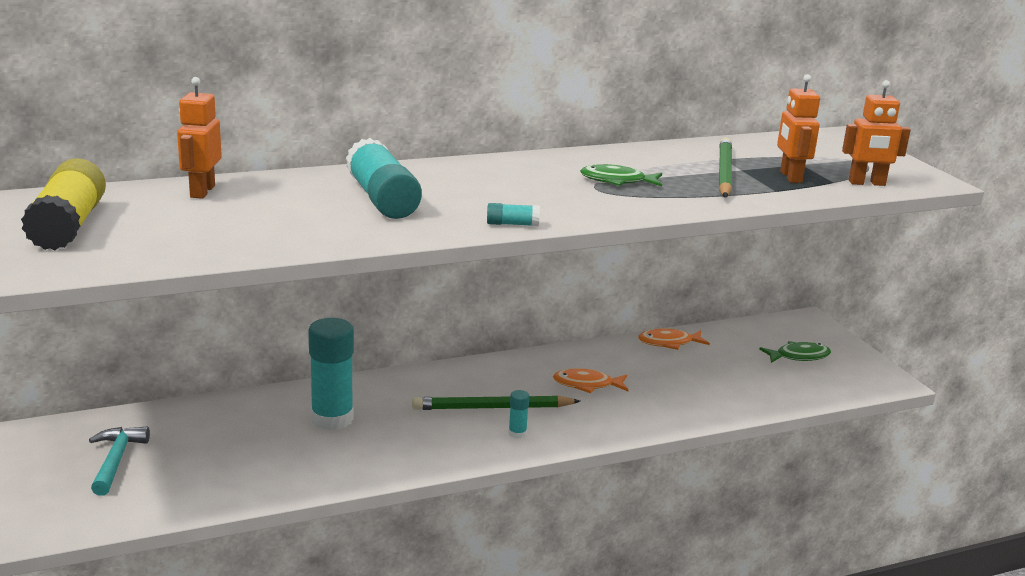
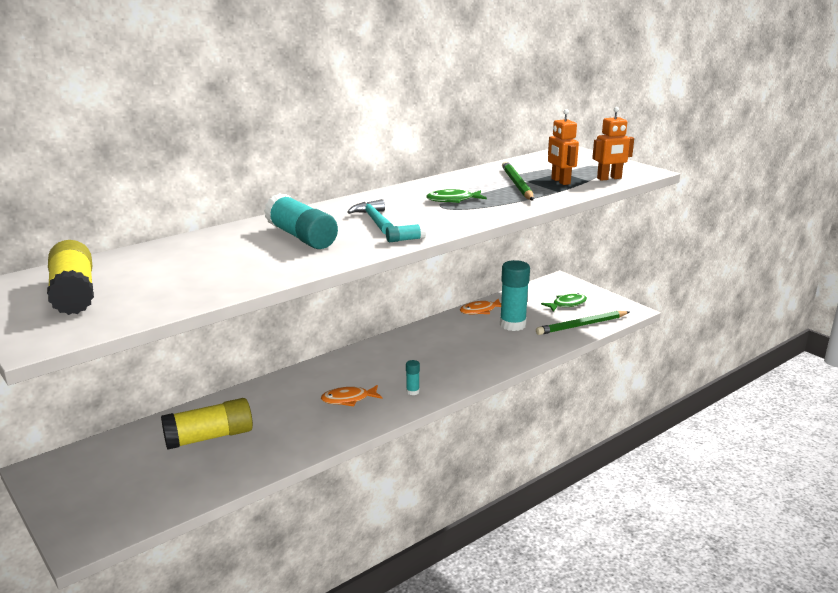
camera: 15 degrees left, 0 degrees up
turquoise hammer [89,427,150,496] -> turquoise hammer moved to [347,199,393,235]
orange robot [177,77,222,199] -> none
turquoise glue stick [308,318,354,430] -> turquoise glue stick moved to [500,260,530,331]
green pencil [412,395,580,410] -> green pencil moved to [536,311,629,335]
orange fish [553,368,629,393] -> orange fish moved to [321,385,383,406]
none -> yellow glue stick [161,398,253,450]

